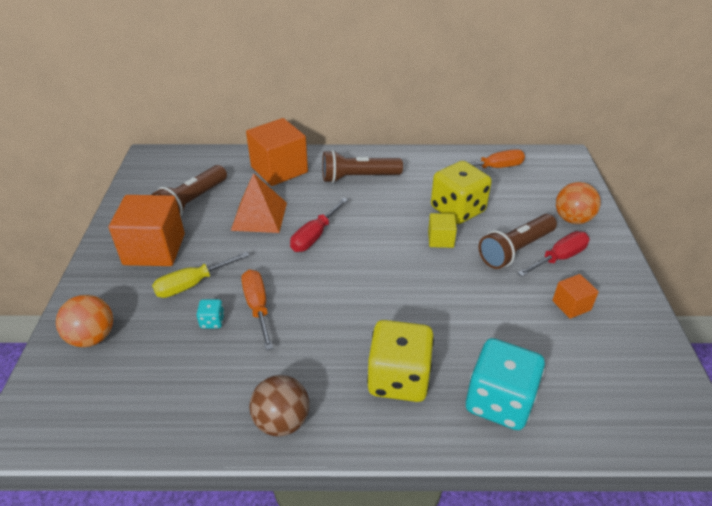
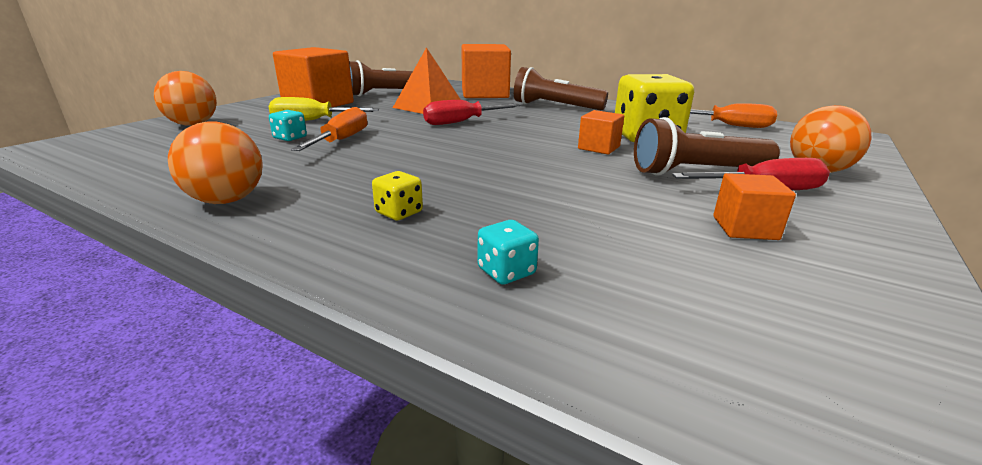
camera: 30 degrees right, 15 degrees down
brown ball [249,375,309,437] -> orange ball [168,122,263,204]
yellow dice [367,320,434,402] -> yellow dice [372,171,423,220], size x0.42
yellow cube [428,213,457,248] -> orange cube [578,110,624,154]
turquoise dice [466,338,545,430] -> turquoise dice [478,220,539,285], size x0.42

